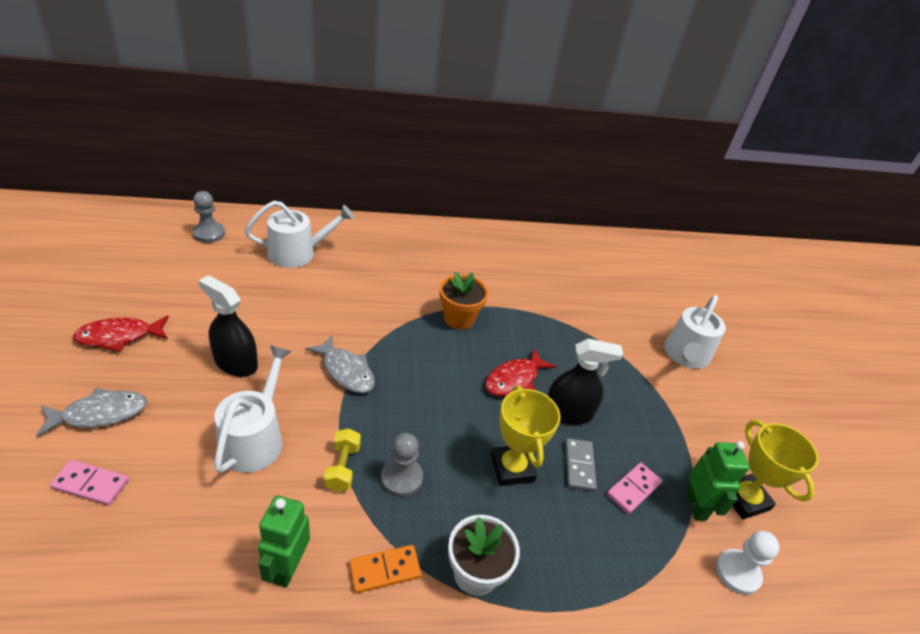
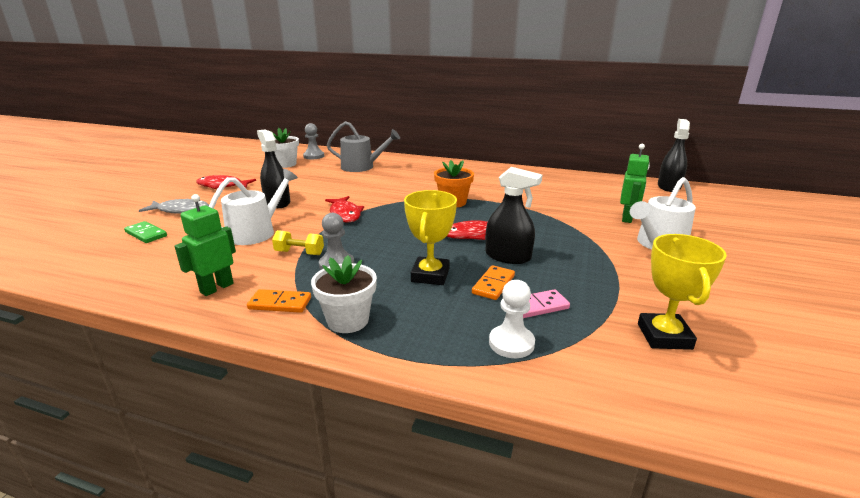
camera: 30 degrees right, 15 degrees down
pink domino [50,460,129,506] -> green domino [124,221,167,243]
white watering can [245,201,354,268] -> grey watering can [327,121,400,172]
grey fish [305,335,375,393] -> red fish [325,196,364,222]
yellow dumbbell [324,428,361,492] -> yellow dumbbell turned 75 degrees clockwise [272,230,324,255]
grey domino [565,438,597,491] -> orange domino [472,265,515,300]
green robot [685,441,750,521] -> green robot moved to [620,144,650,223]
white pawn [716,531,780,595] -> white pawn moved to [489,280,535,358]
none -> white flower pot [271,128,299,168]
none -> black spray bottle [658,119,690,192]

